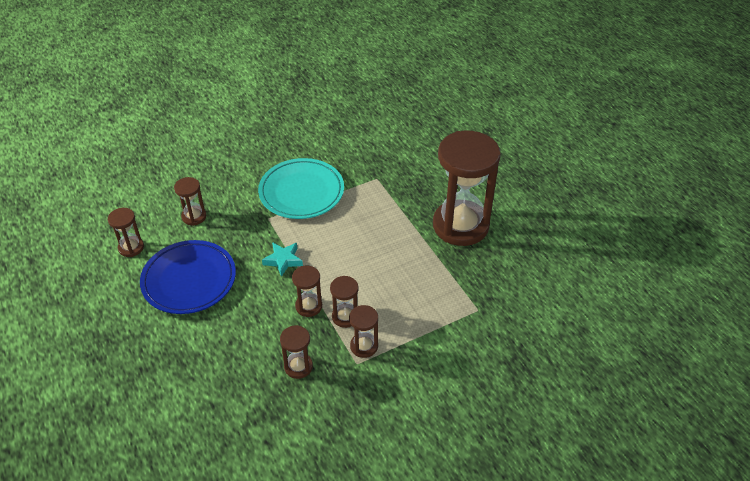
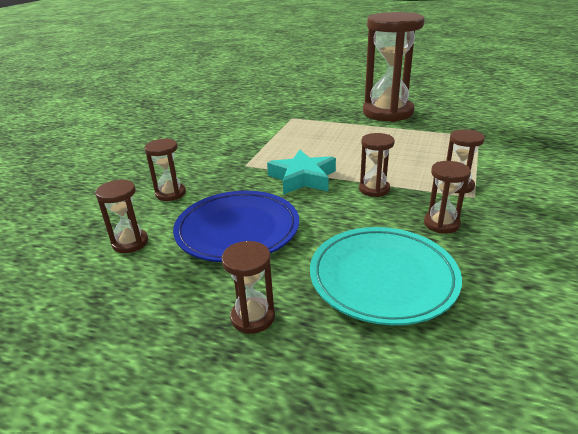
camera: 40 degrees left, 15 degrees down
turquoise plate [258,158,344,219] -> turquoise plate moved to [310,227,462,325]
turquoise star [262,242,303,277] -> turquoise star [267,149,336,195], size x1.53
brown hourglass [330,276,359,328] -> brown hourglass moved to [222,241,275,334]

